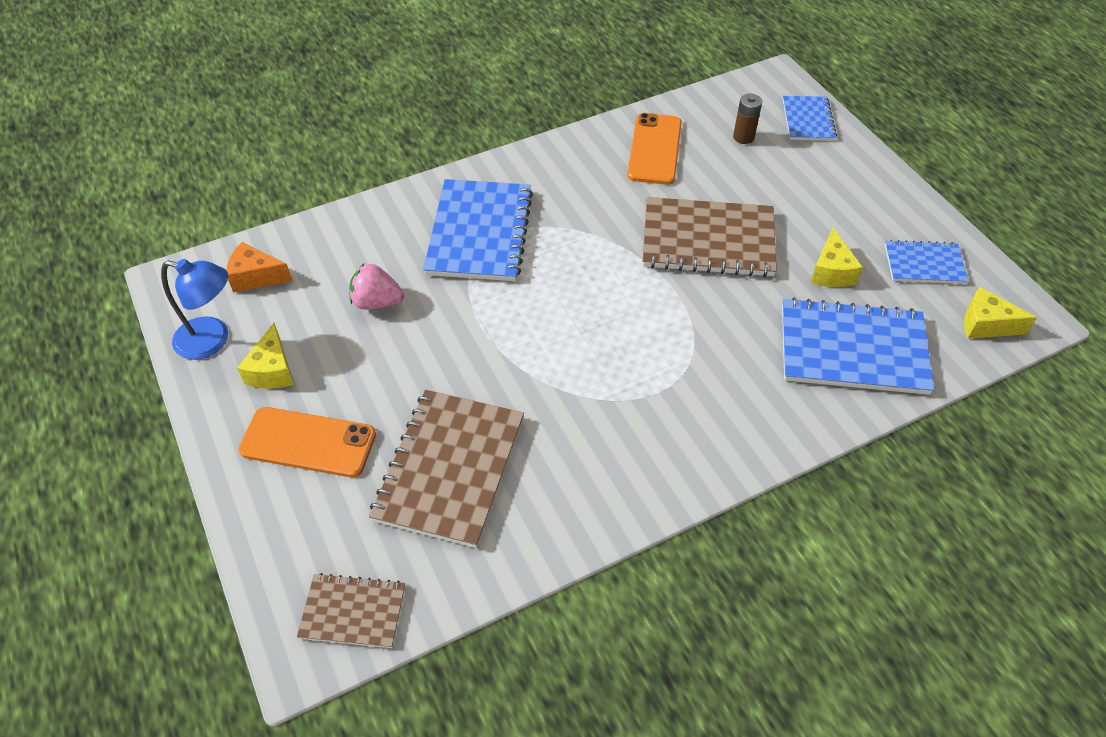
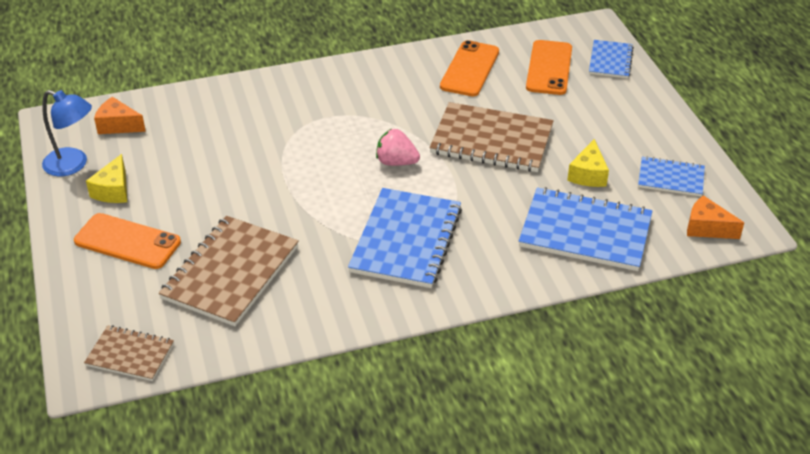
camera: 10 degrees right, 10 degrees down
pink strawberry [349,264,404,310] -> pink strawberry moved to [376,129,420,166]
blue notebook [423,179,533,281] -> blue notebook moved to [348,188,462,288]
brown battery [733,94,762,144] -> orange phone [526,40,572,95]
yellow cheese [964,287,1037,339] -> orange cheese [687,195,744,239]

